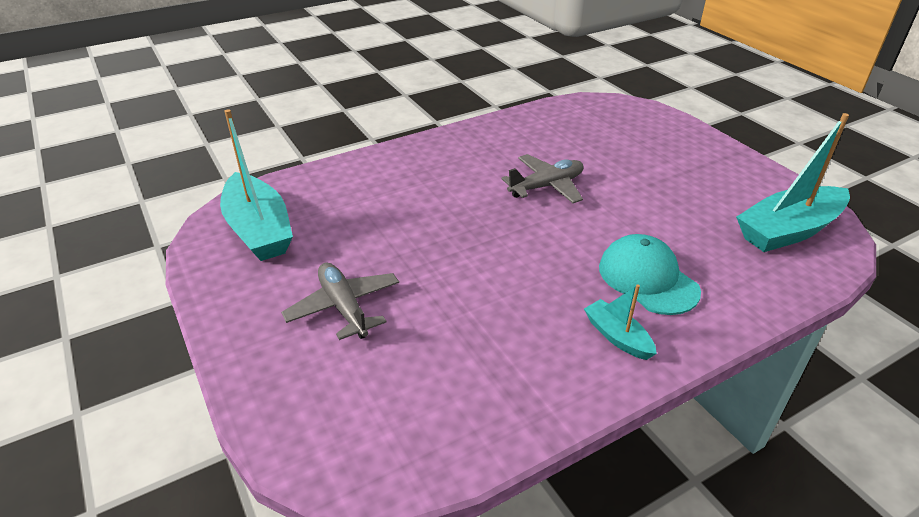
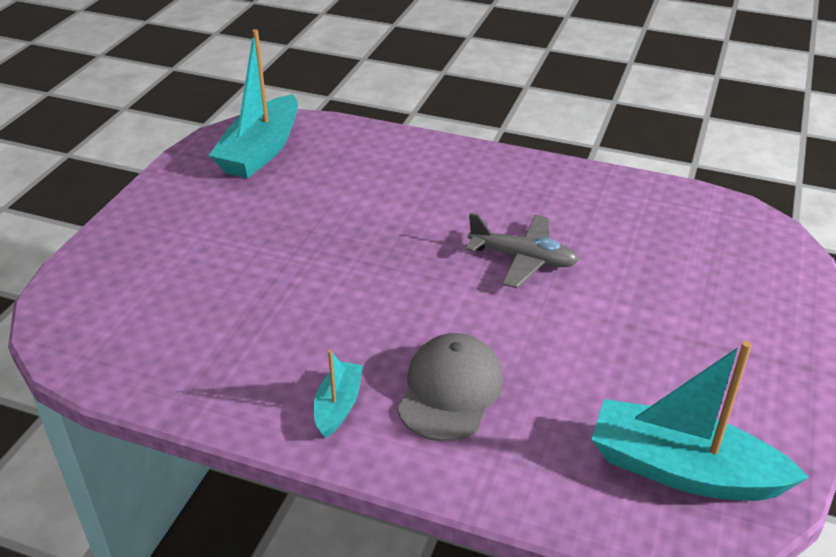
camera: 50 degrees right, 0 degrees up
grey plane [281,263,399,340] -> none
turquoise cap [599,234,701,315] -> grey cap [397,333,503,442]

